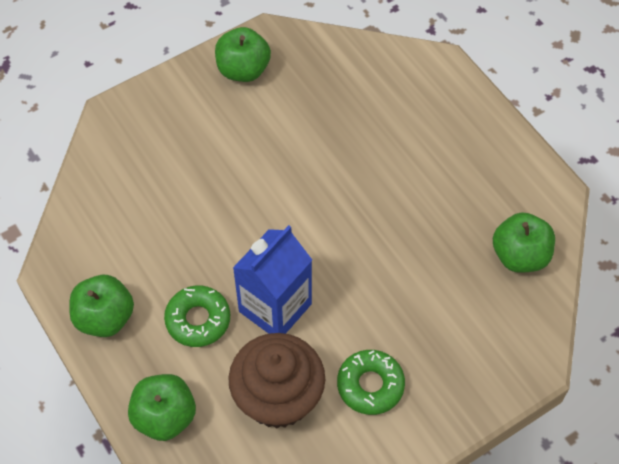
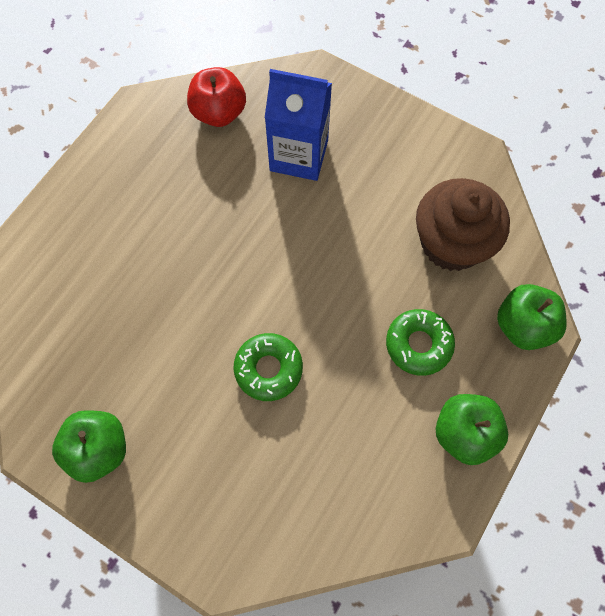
camera: 115 degrees left, 10 degrees up
blue carton [233,225,312,334] -> blue carton moved to [265,69,332,181]
green donut [337,350,405,415] -> green donut moved to [234,333,303,401]
green apple [493,213,555,273] -> red apple [187,67,246,127]

